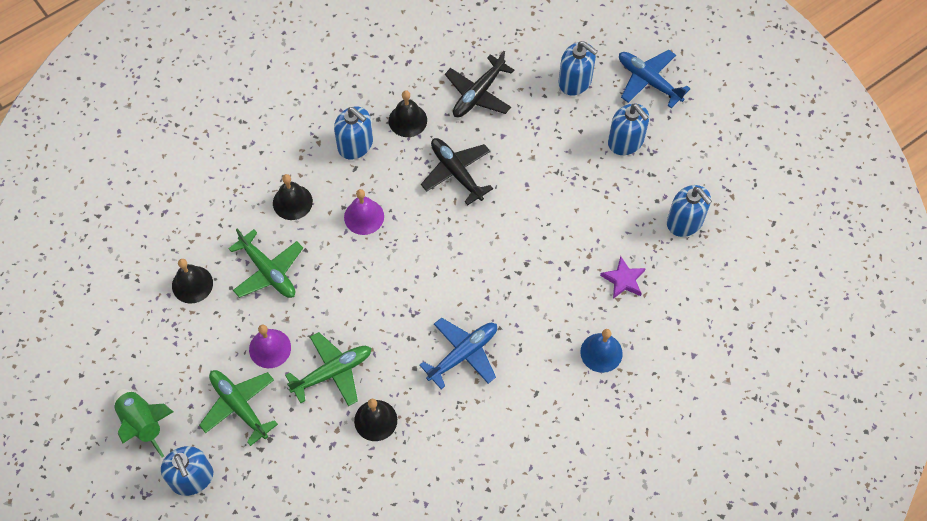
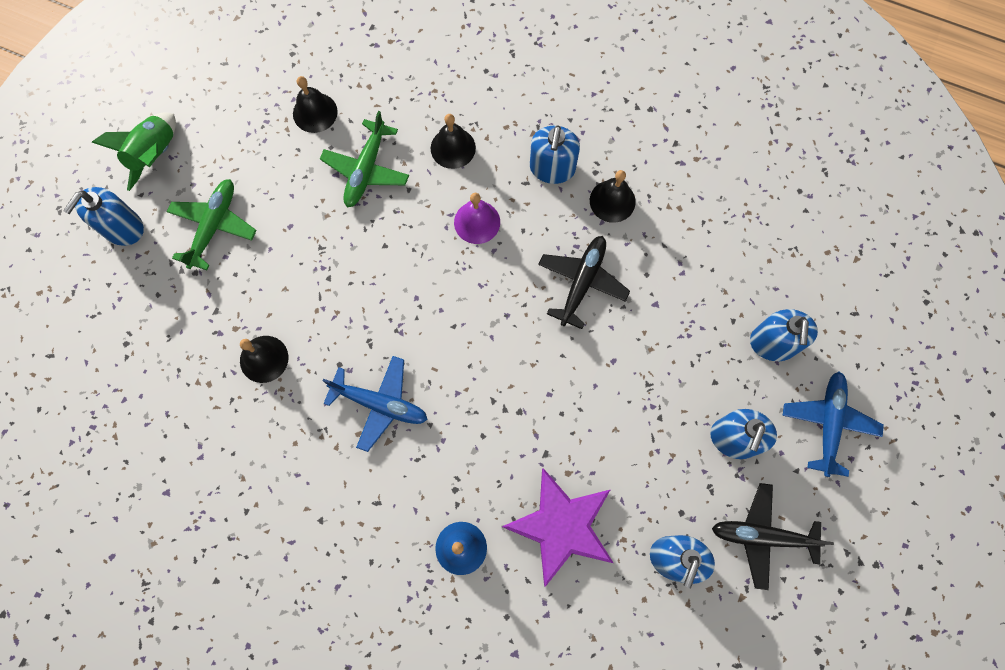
camera: 60 degrees right, 10 degrees up
purple bell [249,325,291,368] -> none
green plane [285,332,372,406] -> none
black plane [445,51,514,117] -> black plane moved to [712,483,834,590]
purple star [600,256,646,299] -> purple star [502,468,613,587], size x2.01

